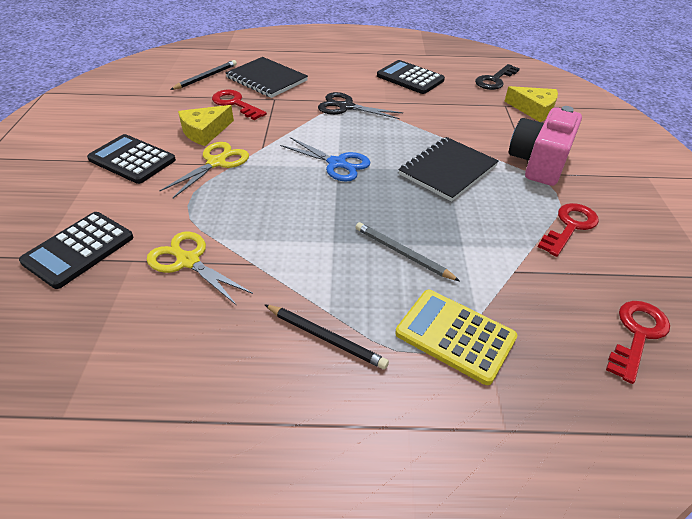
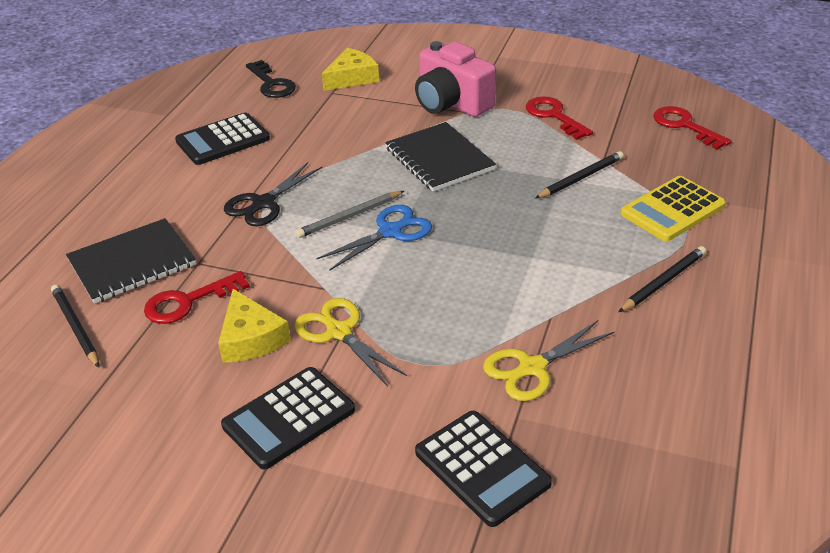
camera: 70 degrees left, 5 degrees down
grey pencil [356,222,460,281] -> grey pencil moved to [295,191,404,238]
none -> black pencil [535,151,624,198]

